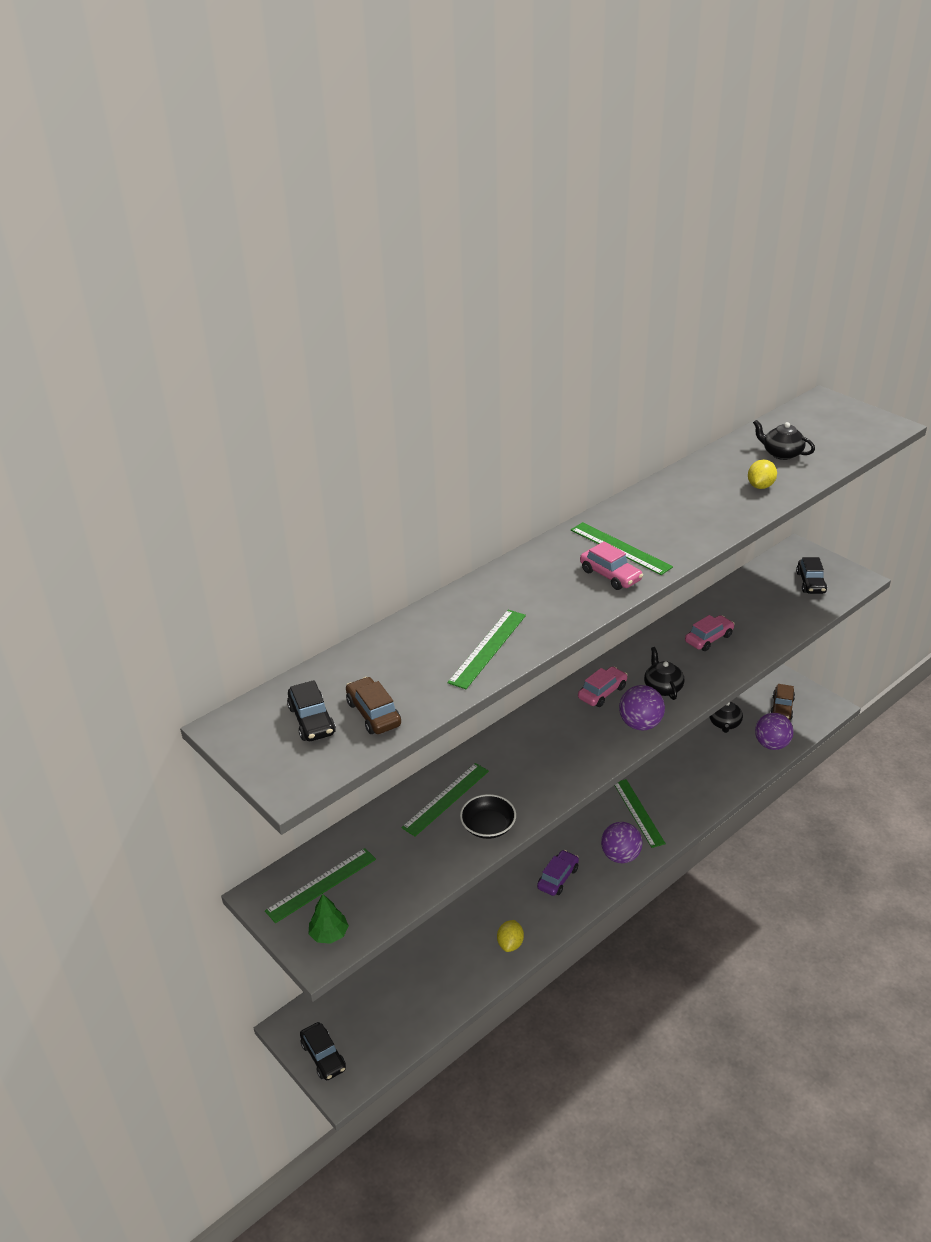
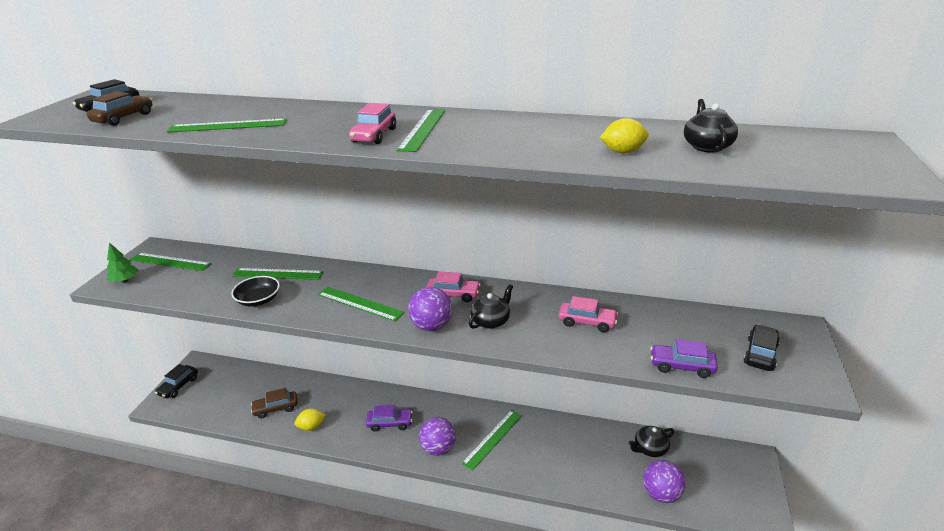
camera: 55 degrees right, 5 degrees down
brown car [770,684,795,720] -> brown car moved to [251,388,298,419]
black car [796,557,827,594] -> black car turned 150 degrees clockwise [743,324,780,371]
none -> green ruler [318,287,404,321]
none -> purple car [650,340,718,378]

